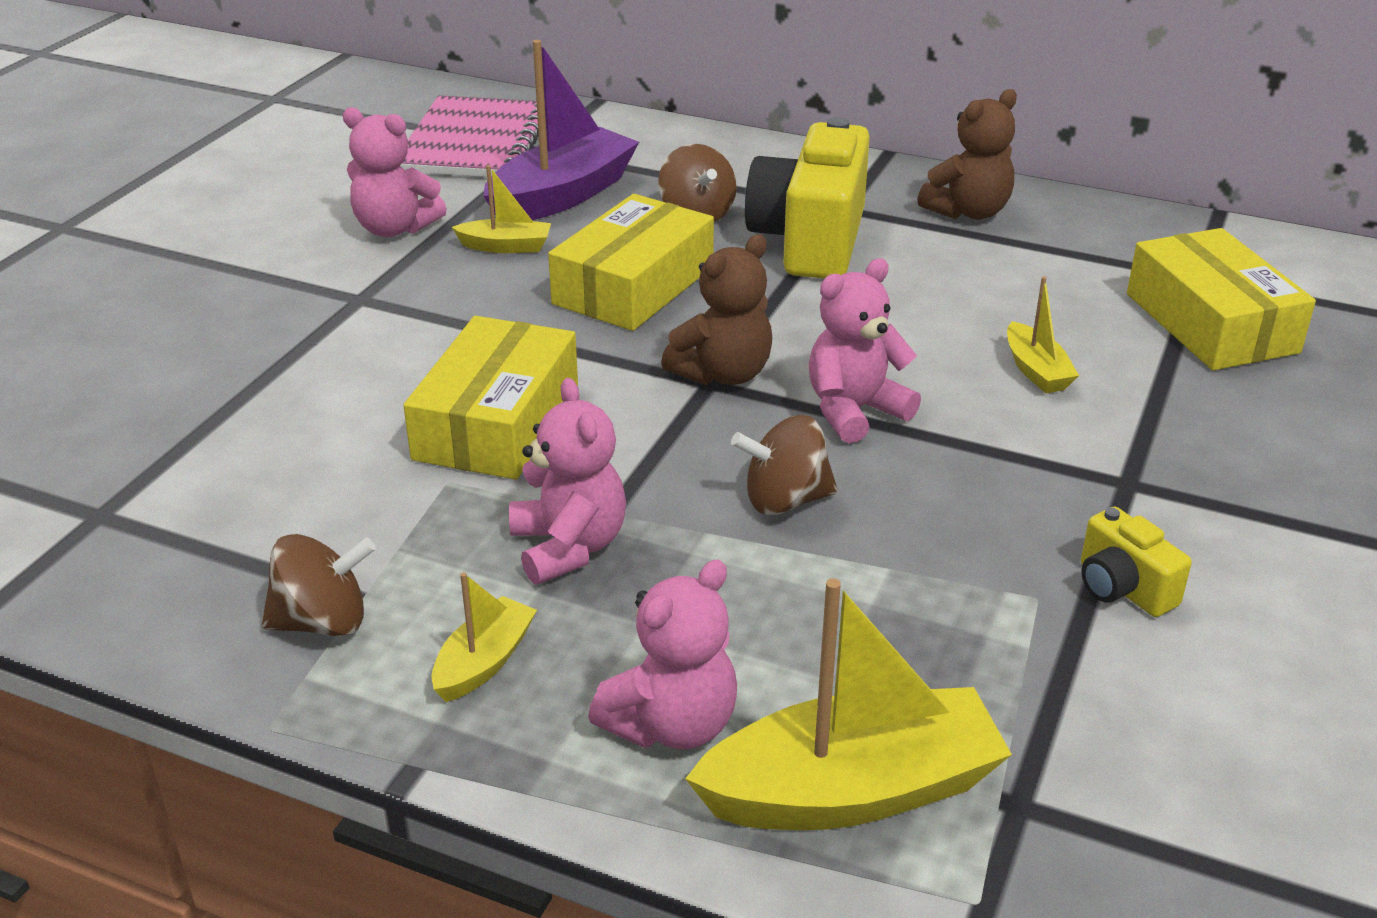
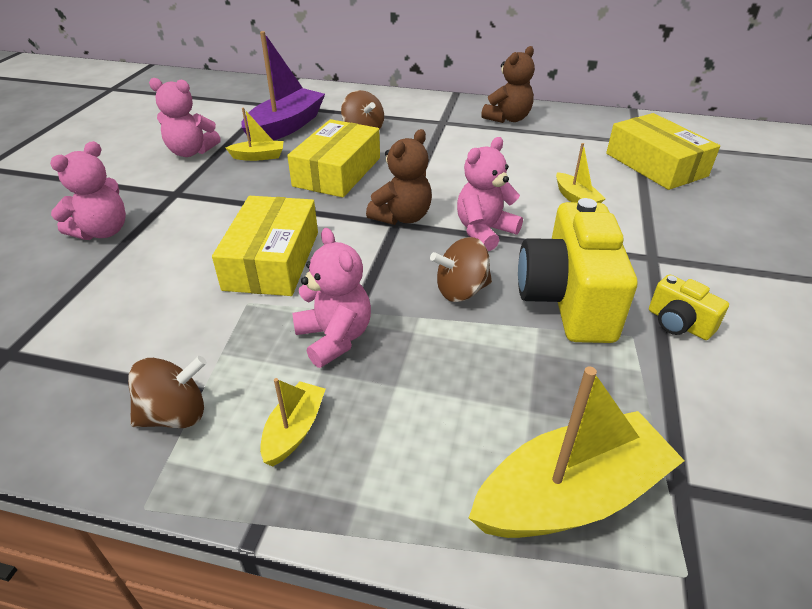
camera: 10 degrees left, 5 degrees up
pink notebook [400,95,539,177] -> none
pink teddy bear [588,559,737,749] -> pink teddy bear moved to [50,141,126,240]
yellow camera [745,117,870,279] -> yellow camera moved to [518,198,637,343]

